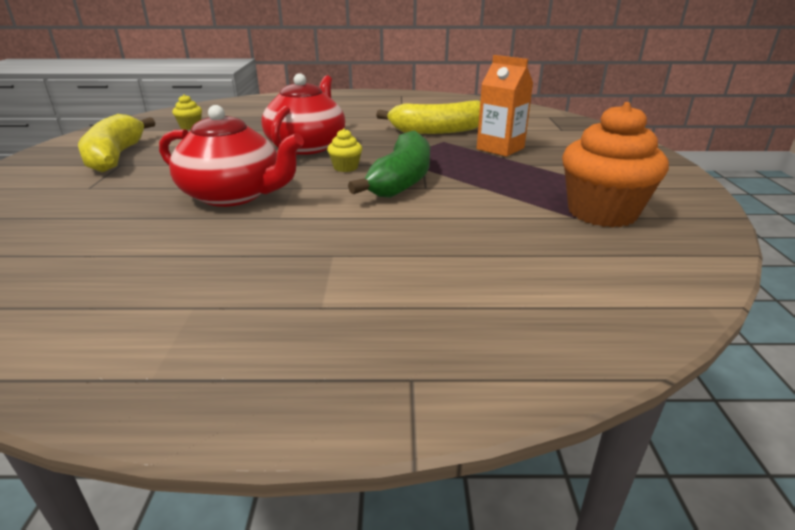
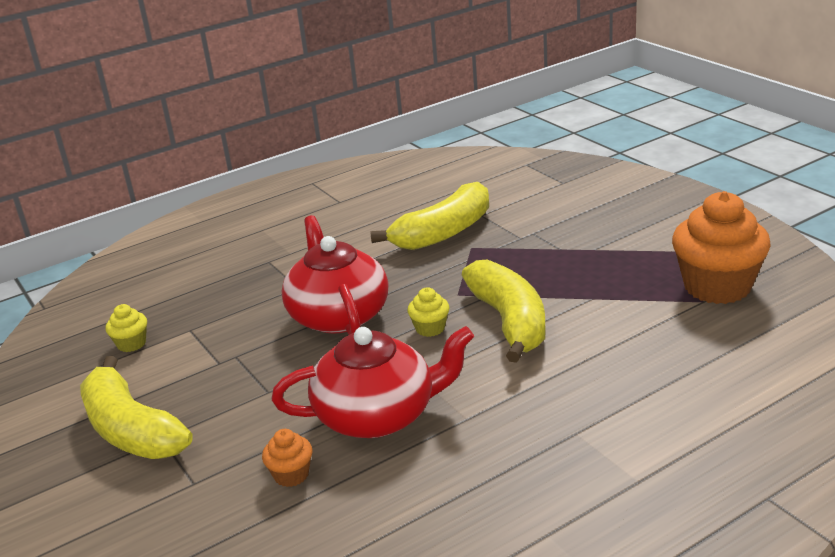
camera: 30 degrees left, 0 degrees up
green banana [348,130,430,198] -> yellow banana [462,259,545,363]
orange carton [477,55,533,157] -> none
none -> orange cupcake [262,429,312,487]

